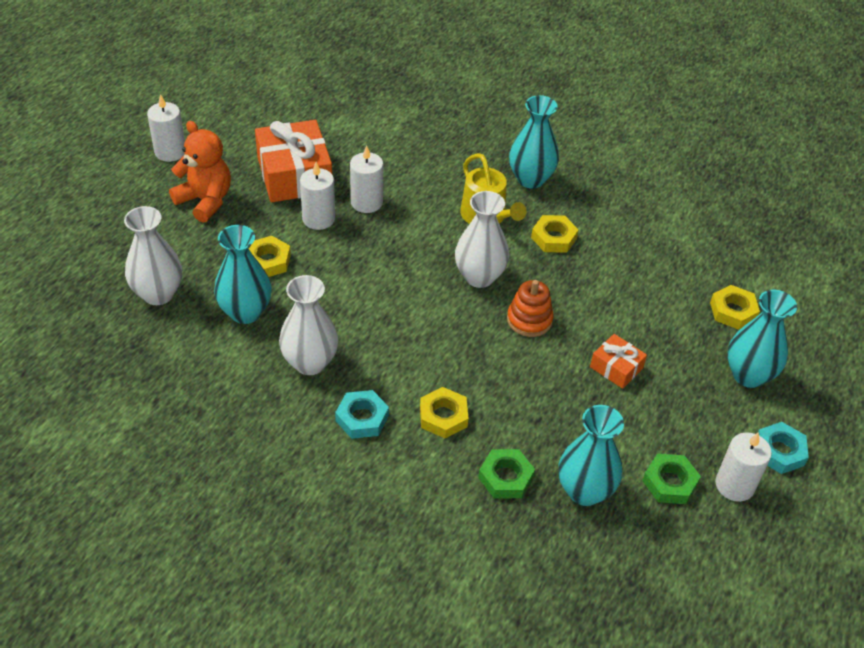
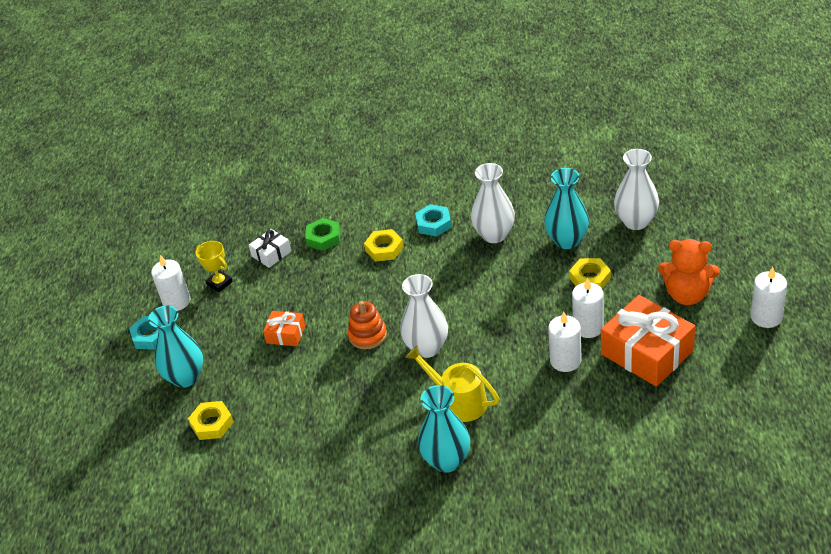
camera: 160 degrees right, 5 degrees down
yellow nut [531,215,578,253] -> none
turquoise vase [559,405,624,506] -> white gift [249,229,291,268]
green nut [642,454,701,504] -> yellow trophy [196,241,233,292]

